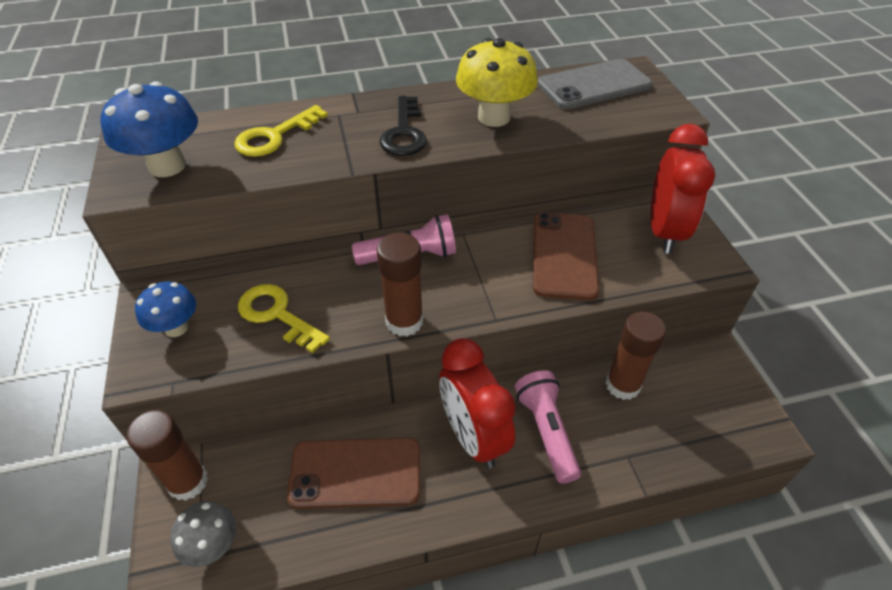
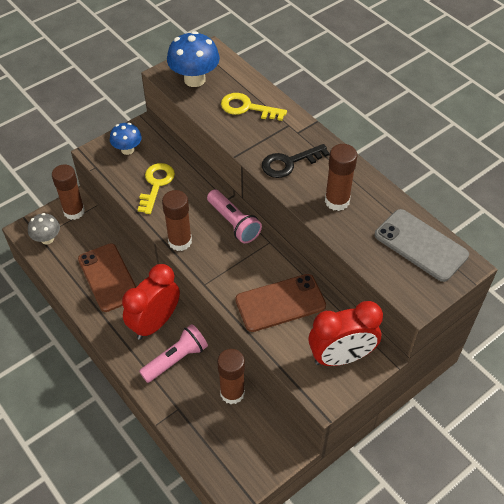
camera: 65 degrees right, 5 degrees up
yellow mushroom [456,38,538,127] -> brown glue stick [325,144,357,211]

